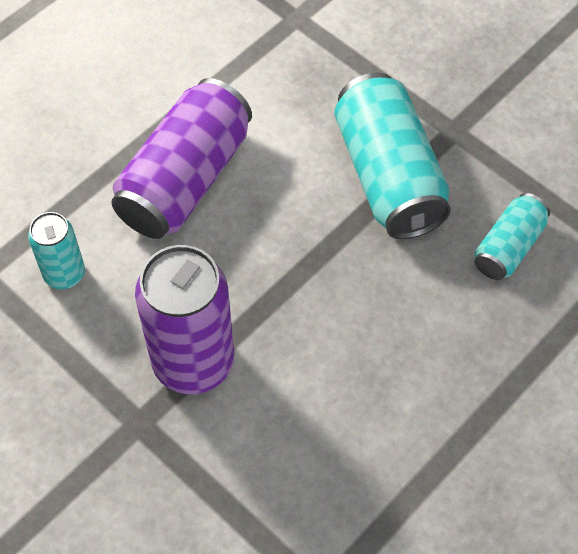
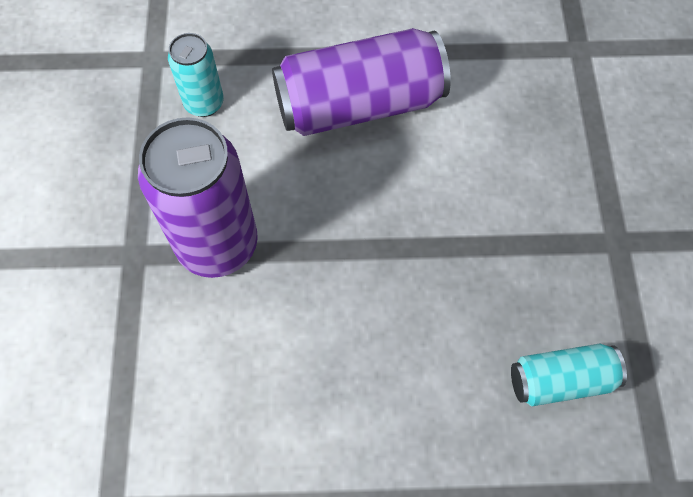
camera: 45 degrees right, 5 degrees up
turquoise can [334,72,451,239] -> none

